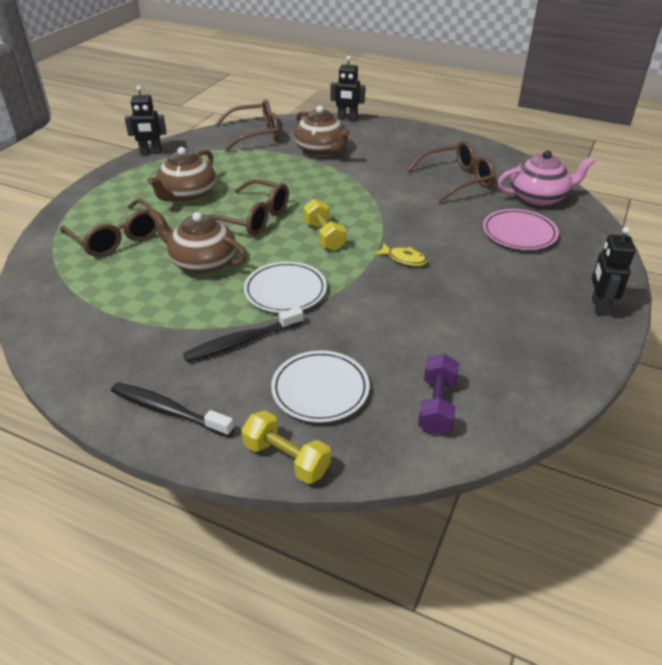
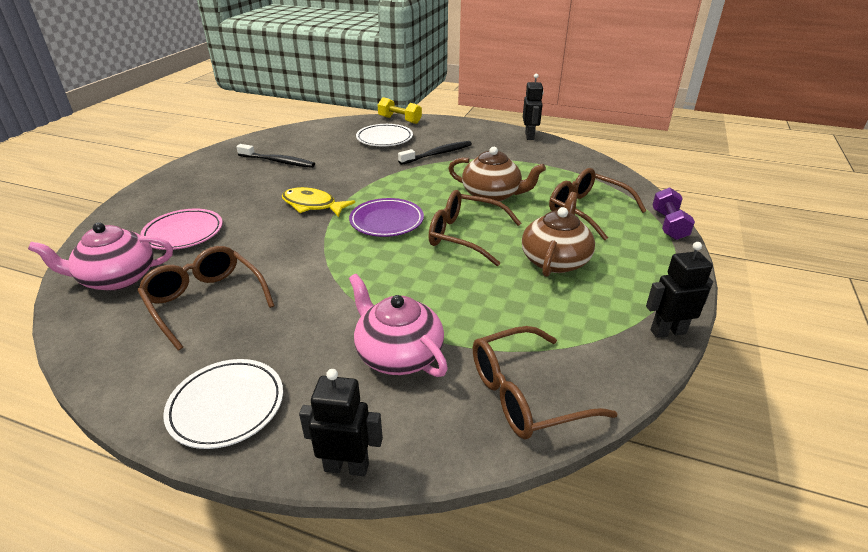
camera: 175 degrees right, 5 degrees down
black toothbrush [111,382,235,437] -> black toothbrush moved to [236,144,315,168]
white plate [244,261,327,313] -> white plate moved to [163,359,283,449]
brown teapot [294,106,350,157] -> pink teapot [349,274,448,377]
yellow dumbbell [303,199,346,251] -> purple plate [349,198,424,237]
yellow fish [374,243,427,266] -> yellow fish [282,187,355,217], size x1.56
brown glasses [407,141,495,203] -> brown glasses turned 75 degrees clockwise [137,246,274,351]
purple dumbbell [418,354,459,435] -> purple dumbbell moved to [653,187,695,240]
black robot [592,227,636,316] -> black robot moved to [523,73,544,140]

